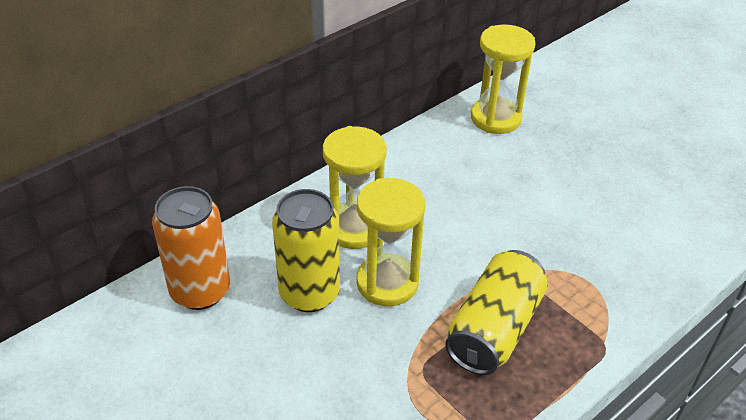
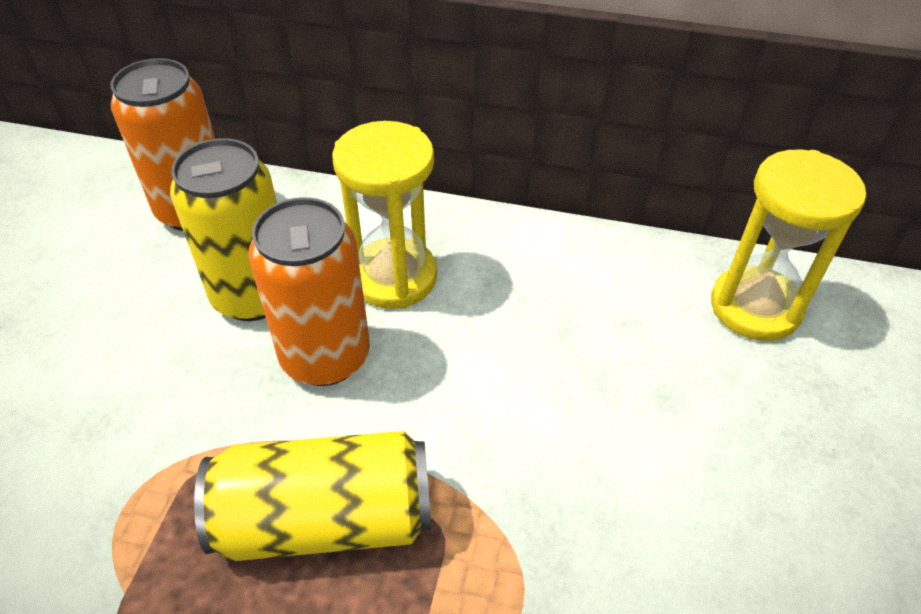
camera: 55 degrees right, 5 degrees up
yellow hourglass [356,178,425,306] -> orange can [248,197,370,386]

